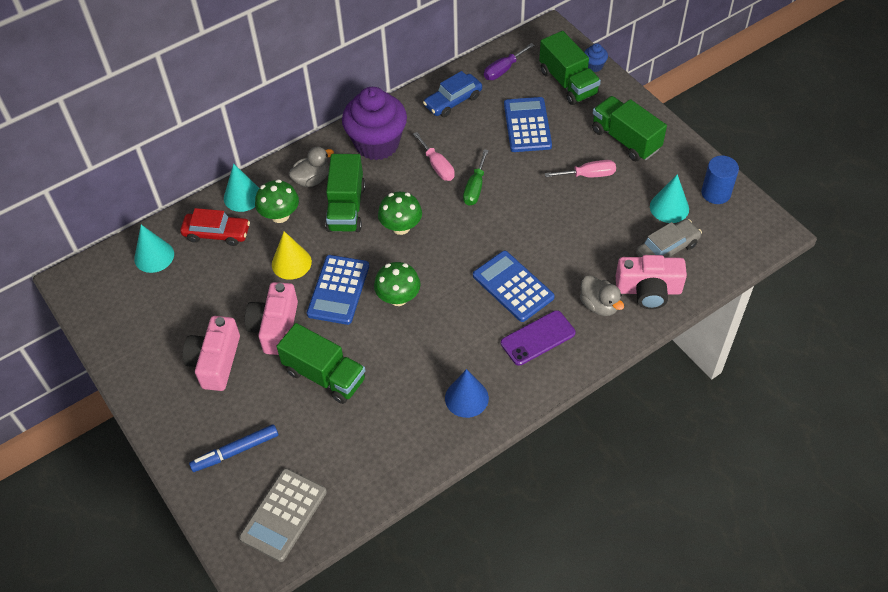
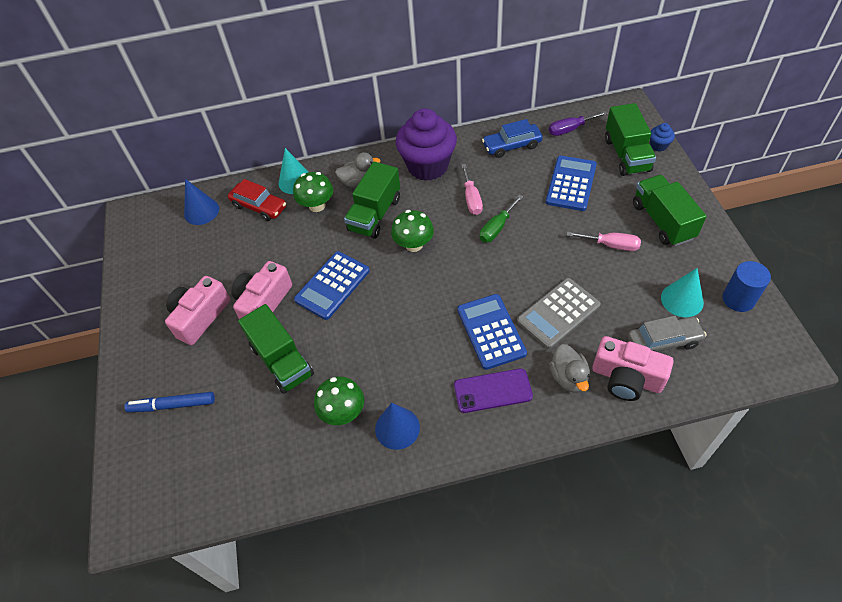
camera: 25 degrees right, 0 degrees up
turquoise cone [134,225,174,273] -> blue cone [184,179,219,225]
grey calculator [239,468,327,562] -> grey calculator moved to [517,278,601,349]
yellow cone [272,231,312,280] -> none
green mushroom [374,262,420,306] -> green mushroom moved to [314,376,364,425]

